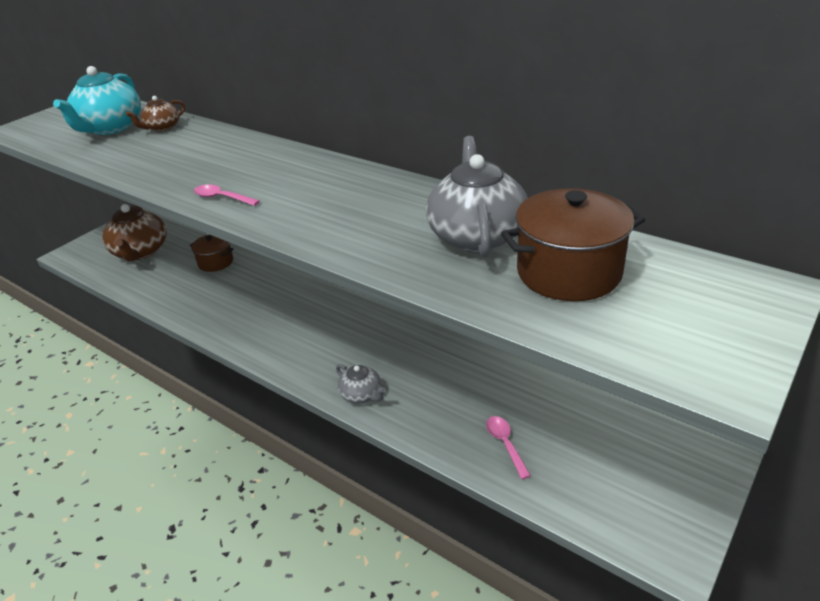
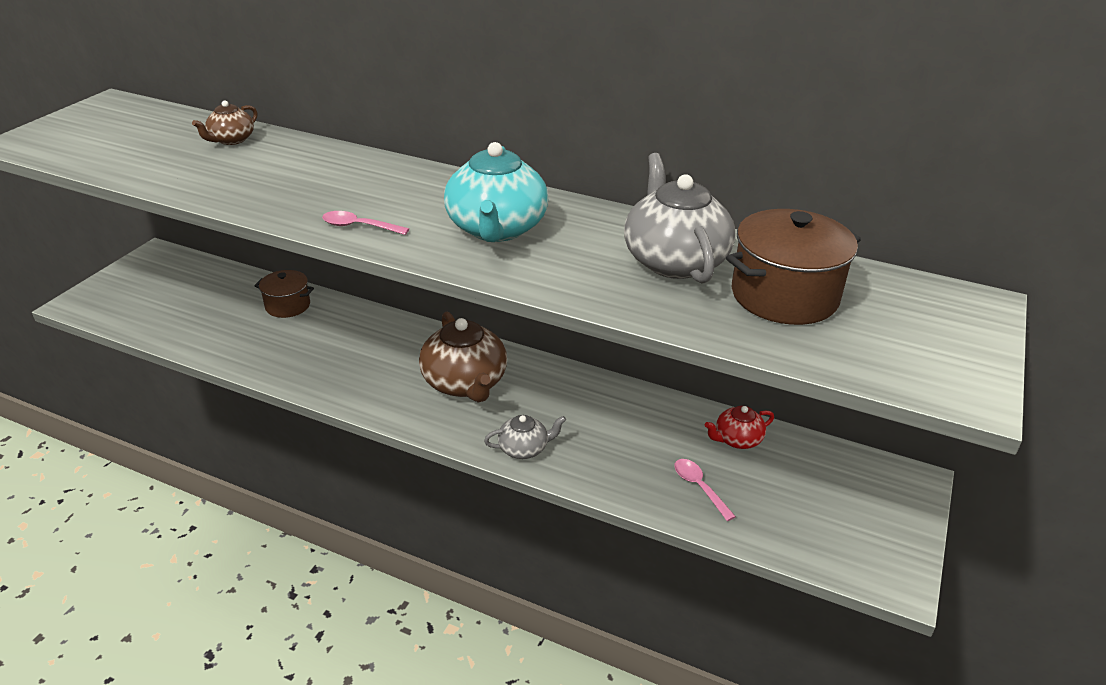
camera: 15 degrees left, 0 degrees up
turquoise teapot [53,66,141,135] -> turquoise teapot moved to [444,142,548,242]
brown teapot [102,204,167,261] -> brown teapot moved to [419,312,507,403]
grey teapot [336,364,386,404] -> grey teapot turned 45 degrees counterclockwise [484,415,566,459]
none -> red teapot [705,406,774,449]

